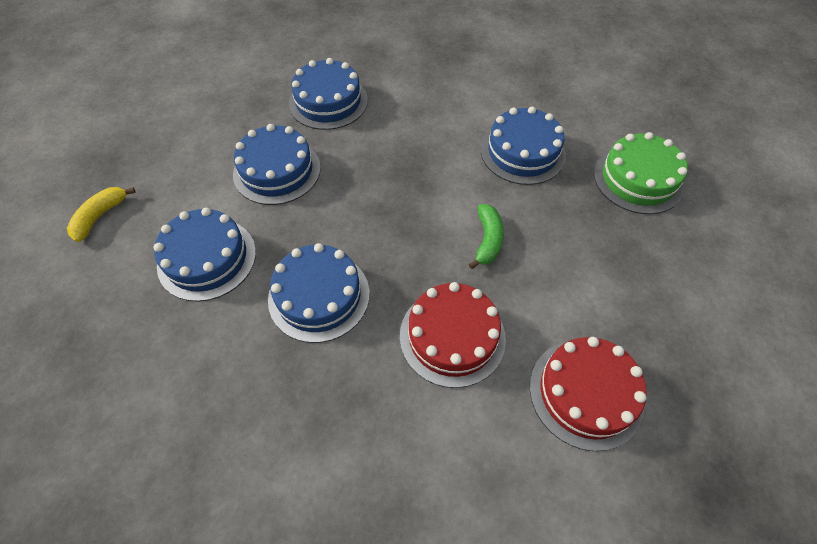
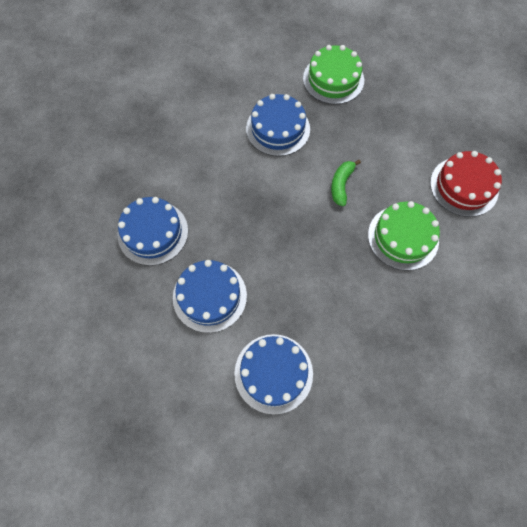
camera: 65 degrees left, 10 degrees up
yellow banana [67,187,136,242] -> none
blue cake [268,243,370,343] -> none
red cake [400,282,506,388] -> green cake [368,201,440,271]
green banana [469,204,504,269] -> green banana turned 105 degrees counterclockwise [331,160,361,206]

